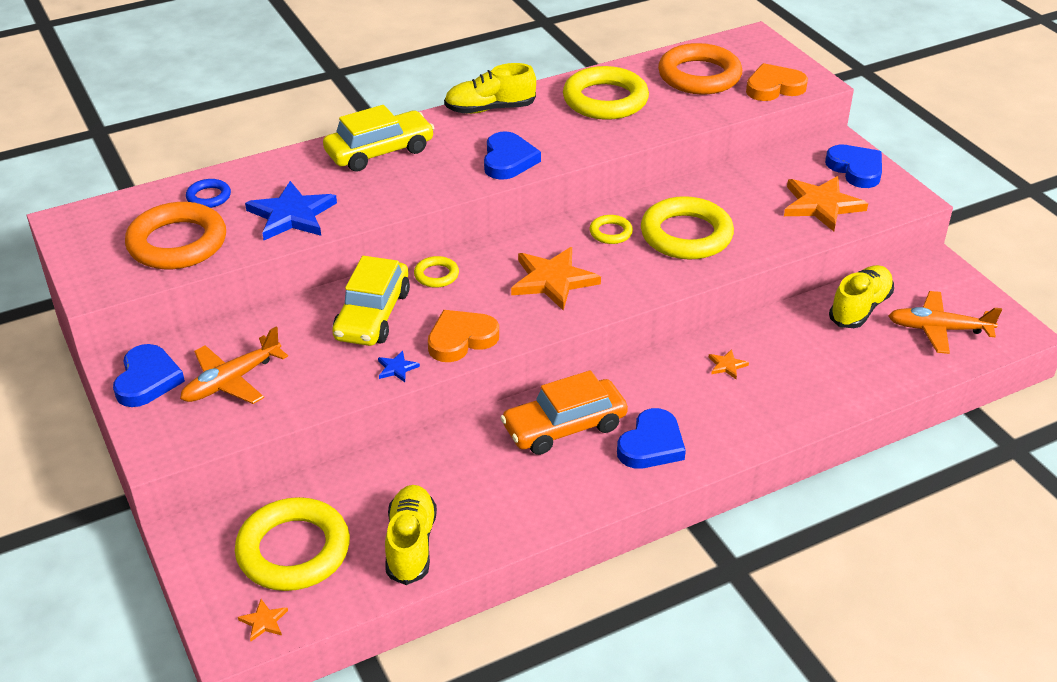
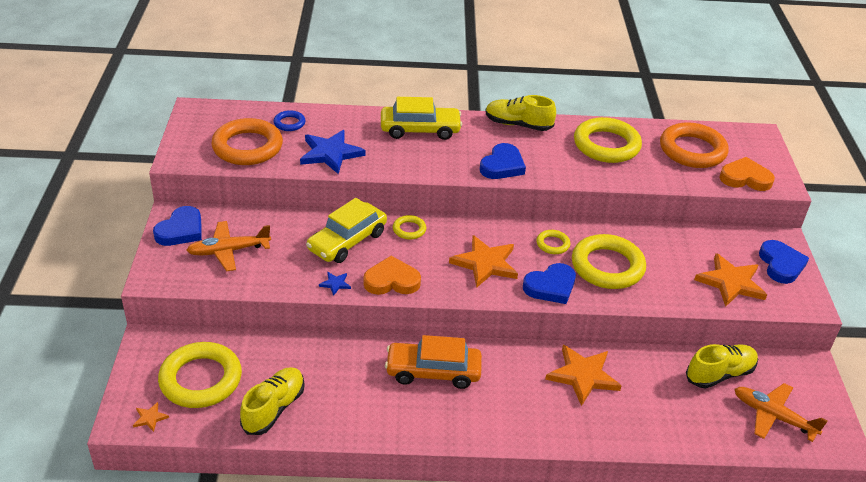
camera: 25 degrees right, 0 degrees up
blue heart [617,408,686,469] -> blue heart moved to [523,263,576,304]
orange star [708,349,749,379] -> orange star [545,345,621,406], size x2.27

